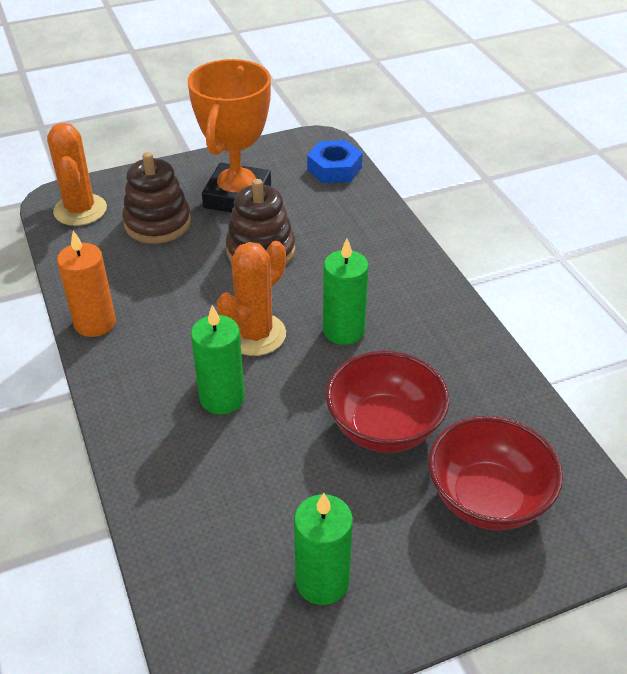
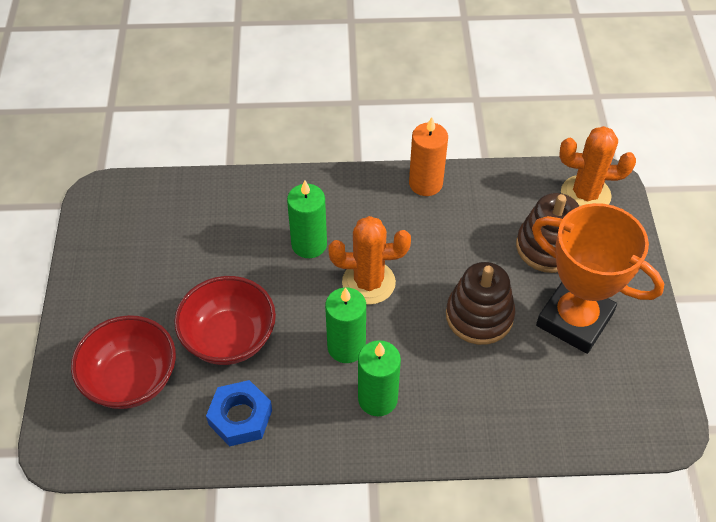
camera: 110 degrees right, 10 degrees up
orange cactus [217,241,286,356] -> orange cactus turned 60 degrees counterclockwise [329,216,411,305]
green candle [294,493,353,605] -> green candle moved to [358,340,401,416]
blue nut [307,140,363,183] -> blue nut moved to [206,380,272,446]

